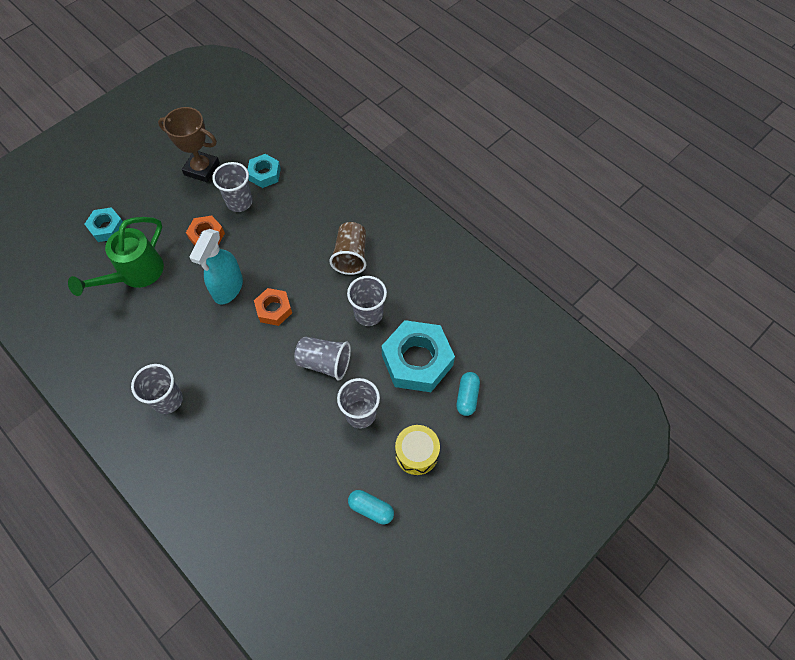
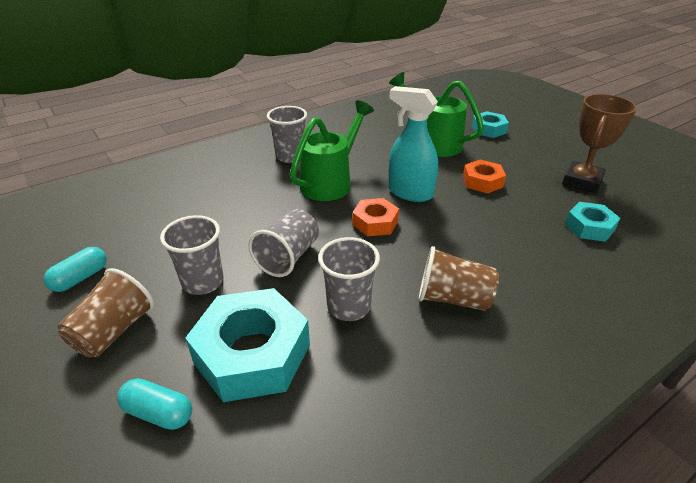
camera: 100 degrees right, 25 degrees down
grey cup [212,162,253,212] -> none
yellow drum [395,425,440,475] -> brown cup [58,268,154,358]
none -> green watering can [290,100,374,201]

